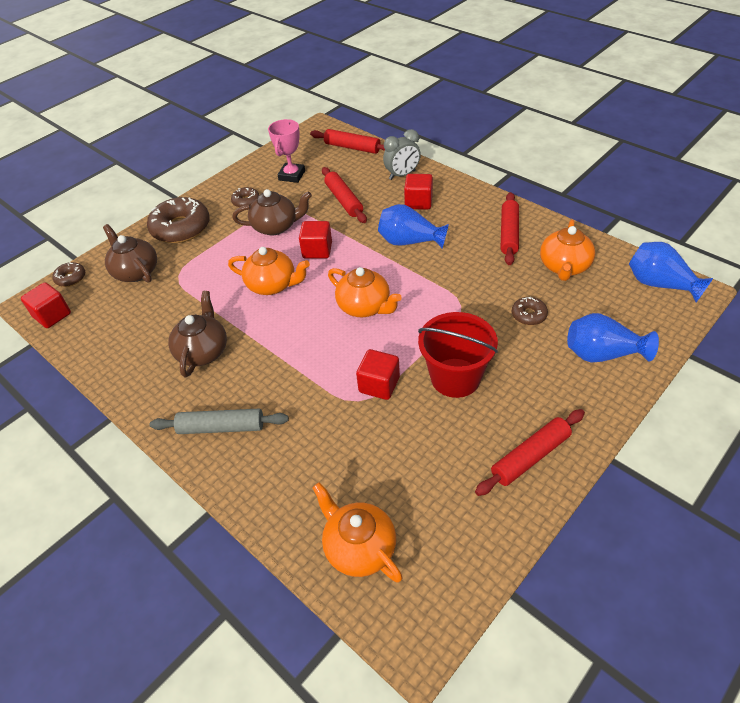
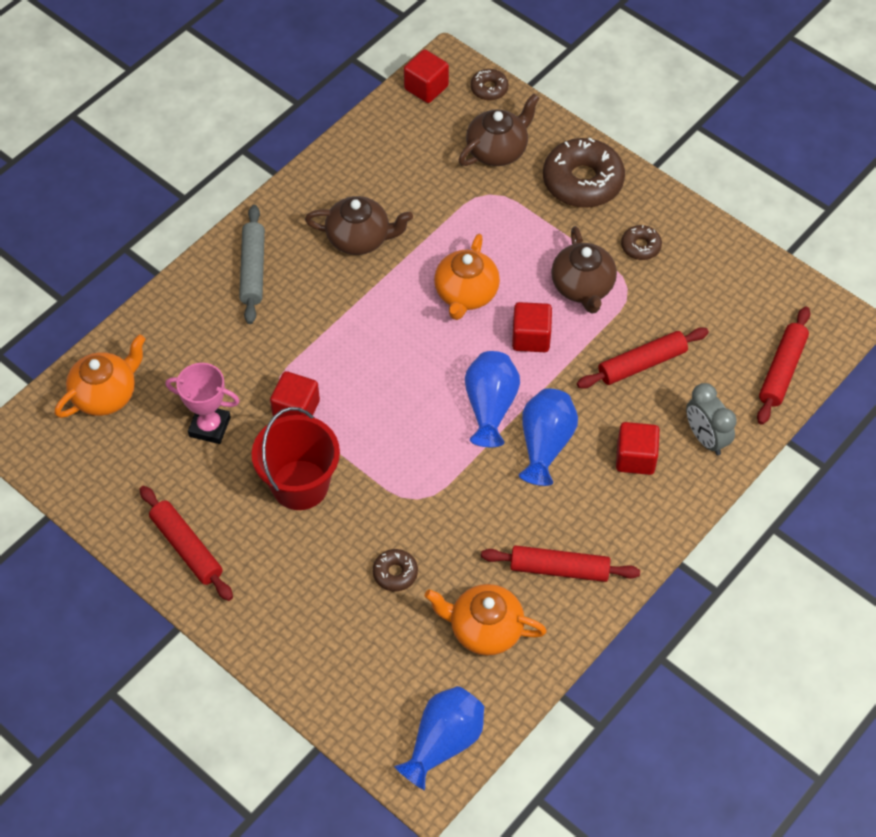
camera: 85 degrees right, 10 degrees up
pink trophy [268,119,305,183] -> pink trophy moved to [165,363,240,444]
orange teapot [328,267,402,317] -> none
blue vase [567,313,659,362] -> blue vase moved to [465,351,520,447]

